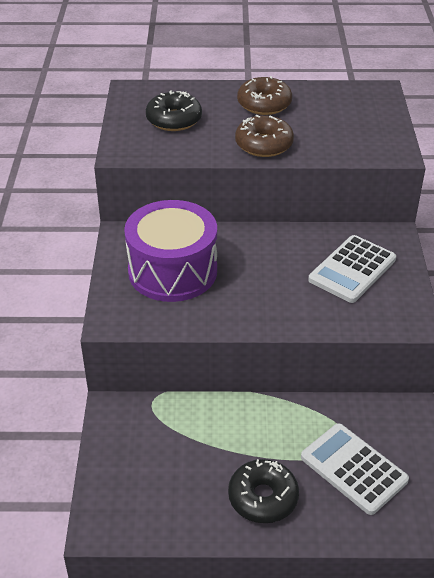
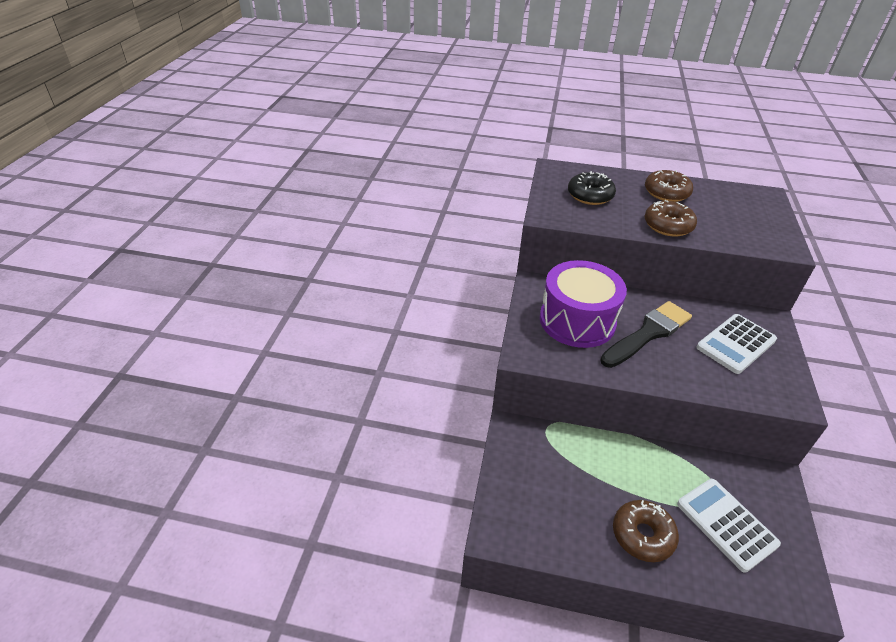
camera: 10 degrees right, 0 degrees up
black donut [228,459,299,523] -> brown donut [613,500,679,562]
none -> black brush [600,301,692,368]

